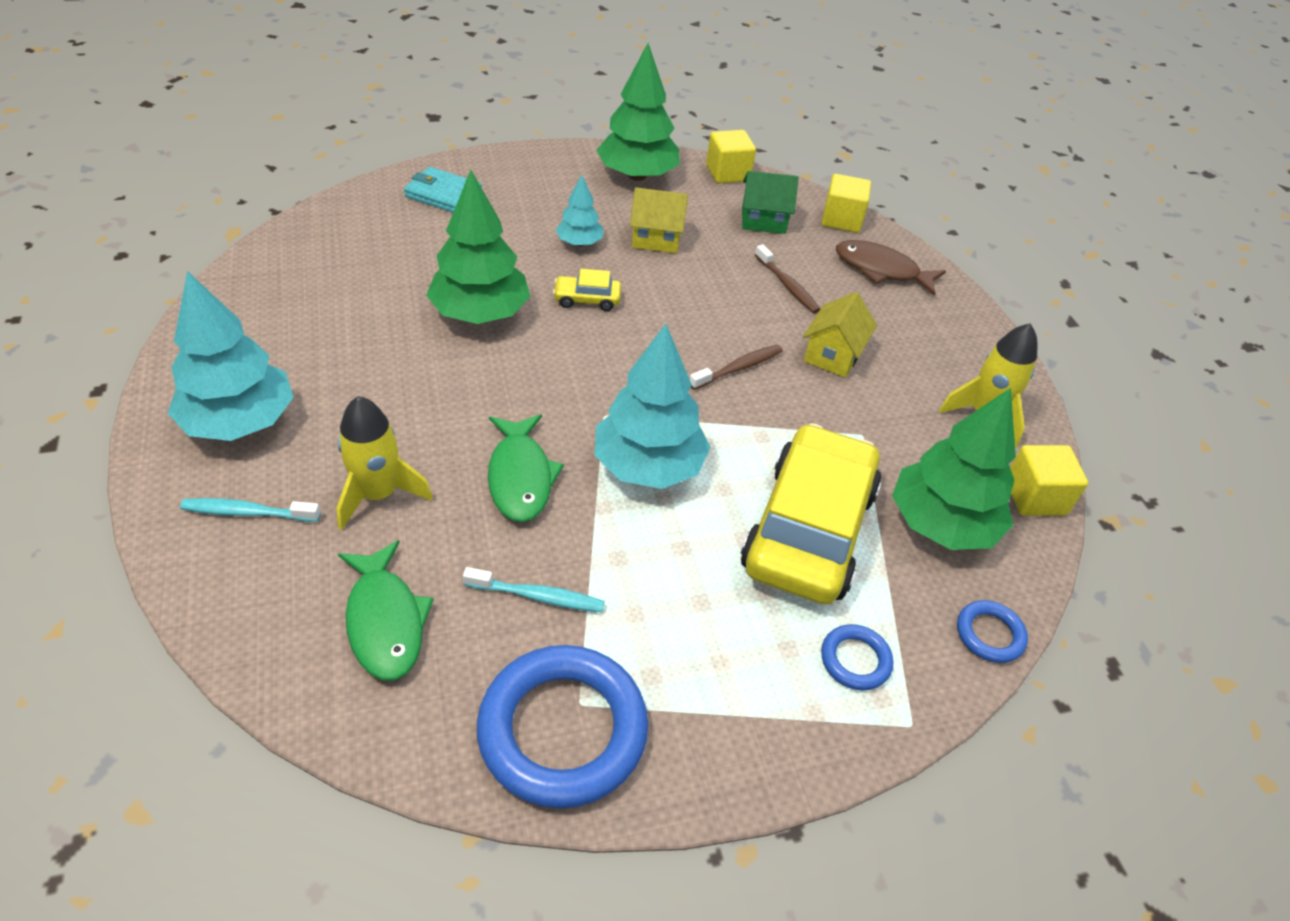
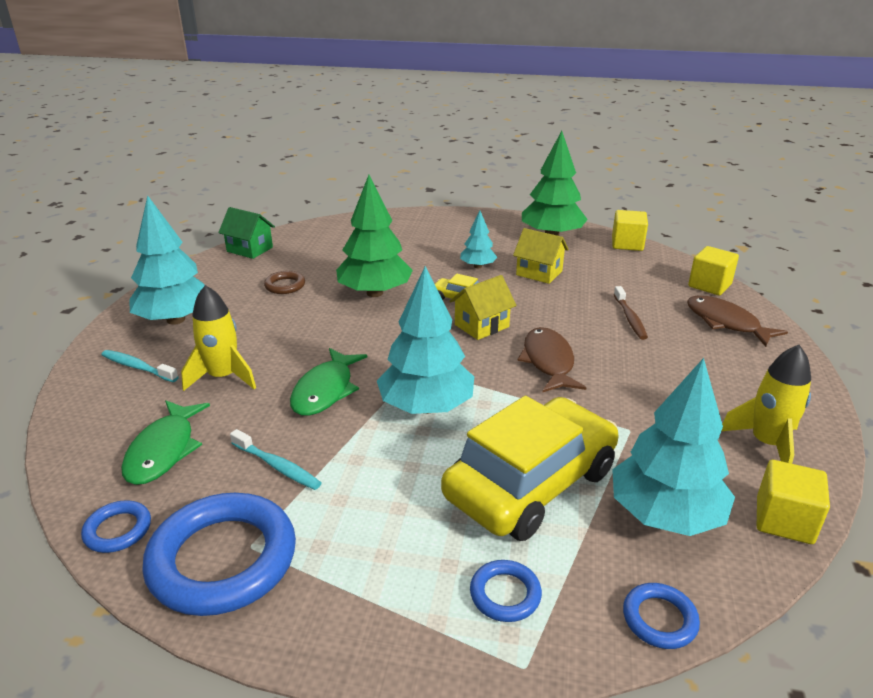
camera: 30 degrees right, 15 degrees down
turquoise wallet [404,167,482,212] -> none
brown toothbrush [690,345,783,390] -> brown fish [517,327,587,393]
green house [742,171,799,234] -> green house moved to [218,207,275,259]
yellow house [803,292,877,378] -> yellow house moved to [450,275,516,340]
green tree [892,388,1016,550] -> turquoise tree [612,358,735,536]
none -> blue ring [81,501,151,553]
none -> brown ring [264,271,305,294]

